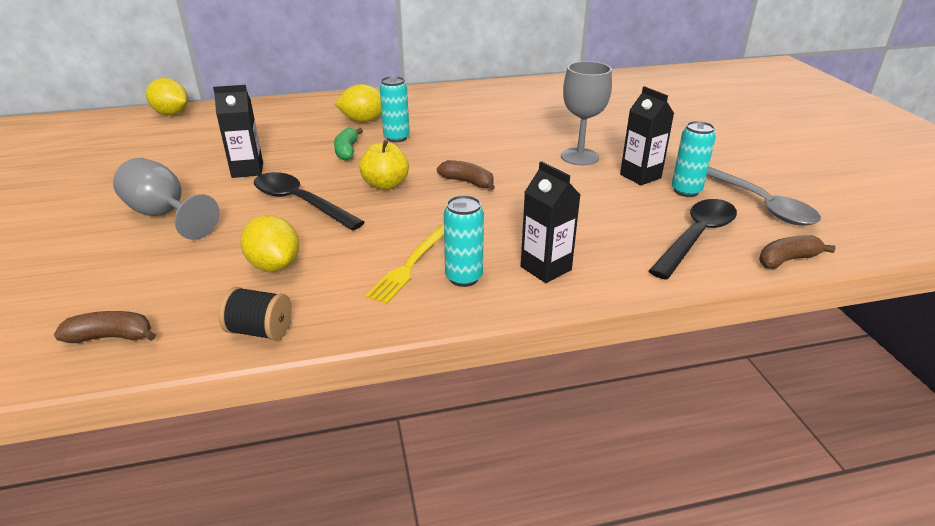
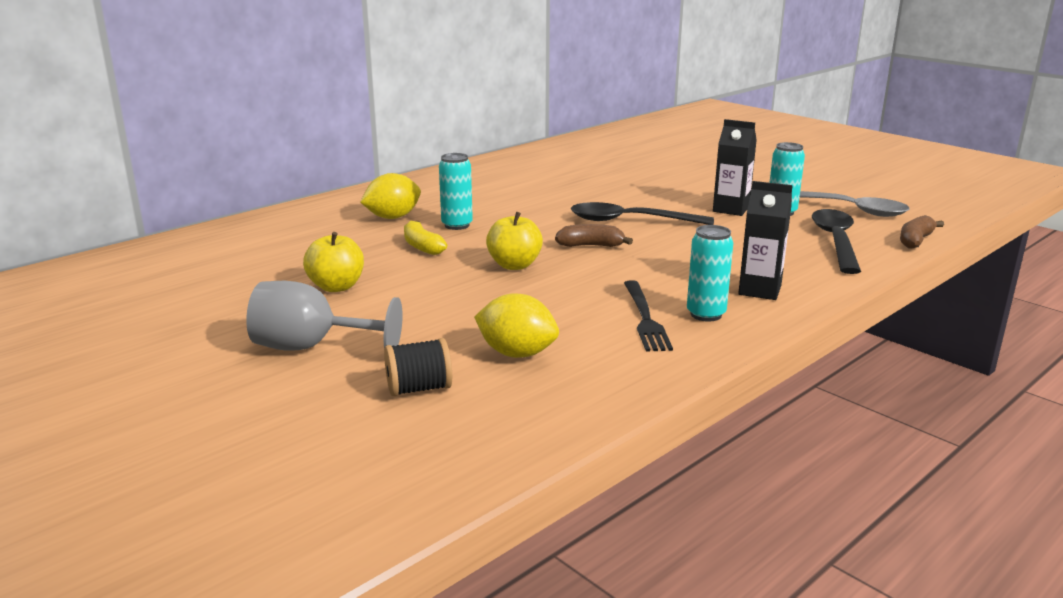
camera: 30 degrees left, 10 degrees down
brown banana [54,311,156,343] -> none
yellow lemon [146,78,188,115] -> none
black carton [213,85,263,178] -> yellow apple [303,232,364,292]
black spool [219,287,292,341] -> black spool moved to [384,338,452,396]
black spoon [254,172,365,231] -> black spoon moved to [571,202,714,225]
green banana [334,127,363,160] -> yellow banana [404,221,447,255]
yellow fork [365,225,444,304] -> black fork [624,280,673,352]
grey goblet [561,61,612,166] -> none

